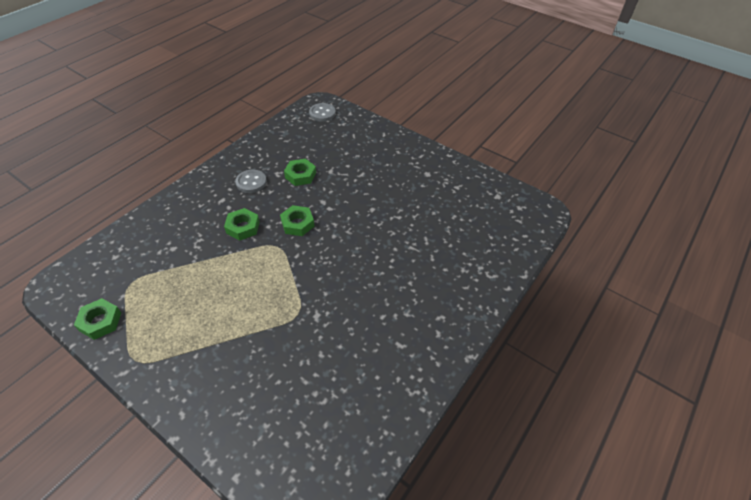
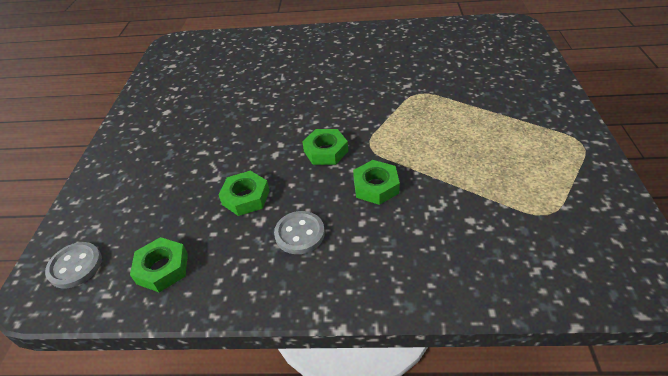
camera: 120 degrees left, 5 degrees down
green nut [74,298,121,340] -> green nut moved to [130,237,188,292]

